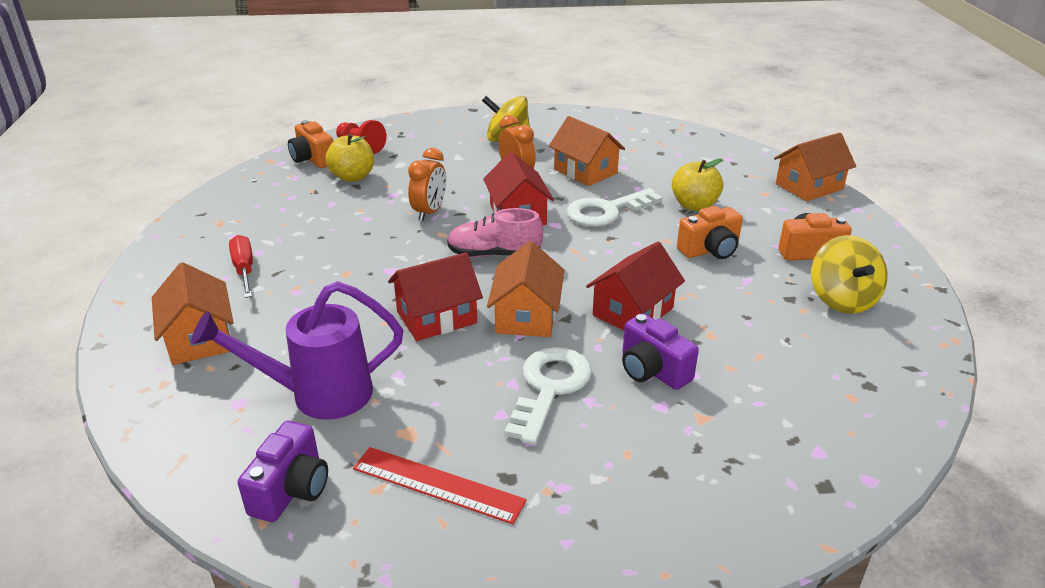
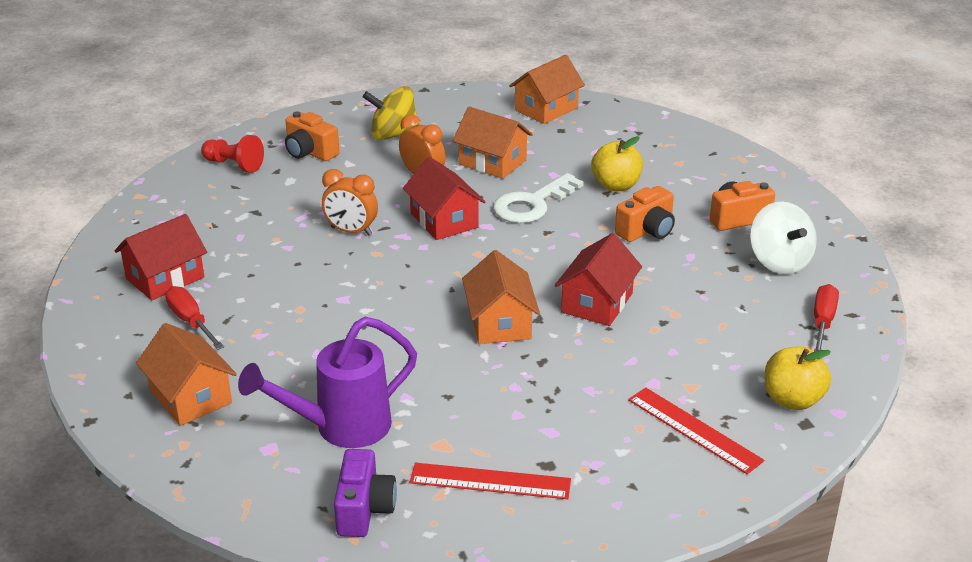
camera: 15 degrees left, 0 degrees up
orange camera [288,120,333,168] -> orange camera moved to [285,111,340,161]
yellow apple [325,134,374,182] -> yellow apple moved to [765,346,831,410]
red house [388,252,483,341] -> red house moved to [114,214,207,300]
orange clock [408,148,446,221] -> orange clock turned 105 degrees clockwise [322,169,378,236]
pink shoe [447,208,543,257] -> none
white key [505,347,592,445] -> none
purple camera [622,313,699,390] -> none
orange house [774,132,856,201] -> orange house moved to [509,55,585,124]
yellow spinning top [811,235,887,314] -> white spinning top [750,201,817,274]
none -> red ruler [628,387,764,474]
none -> red screwdriver [814,284,839,352]

